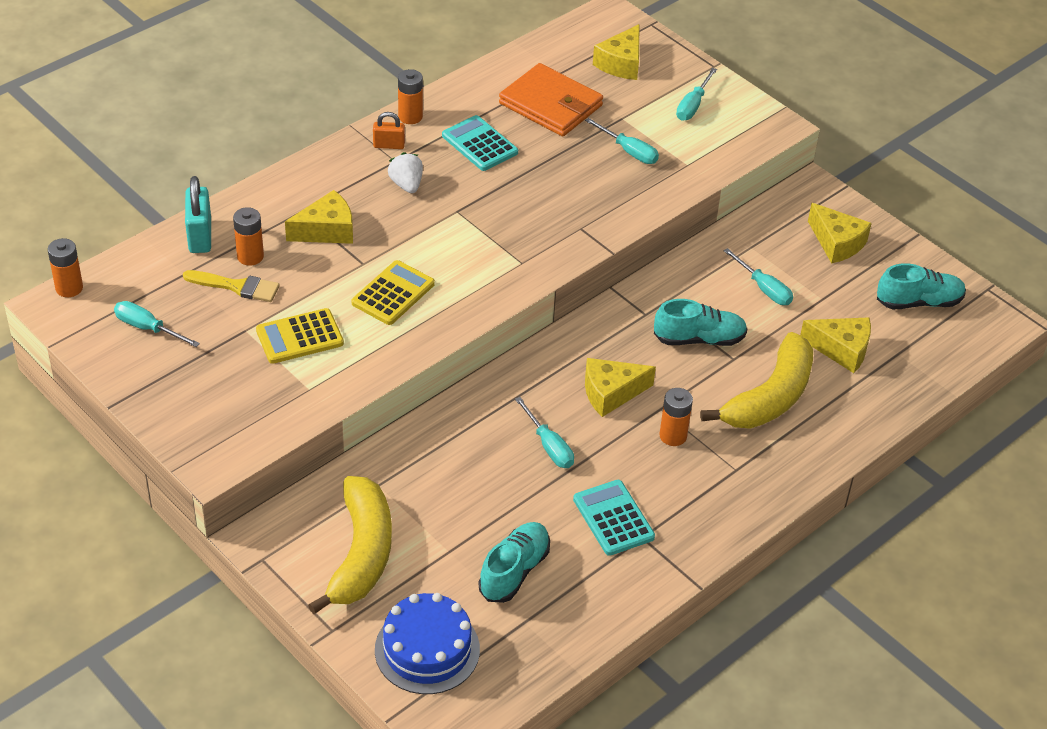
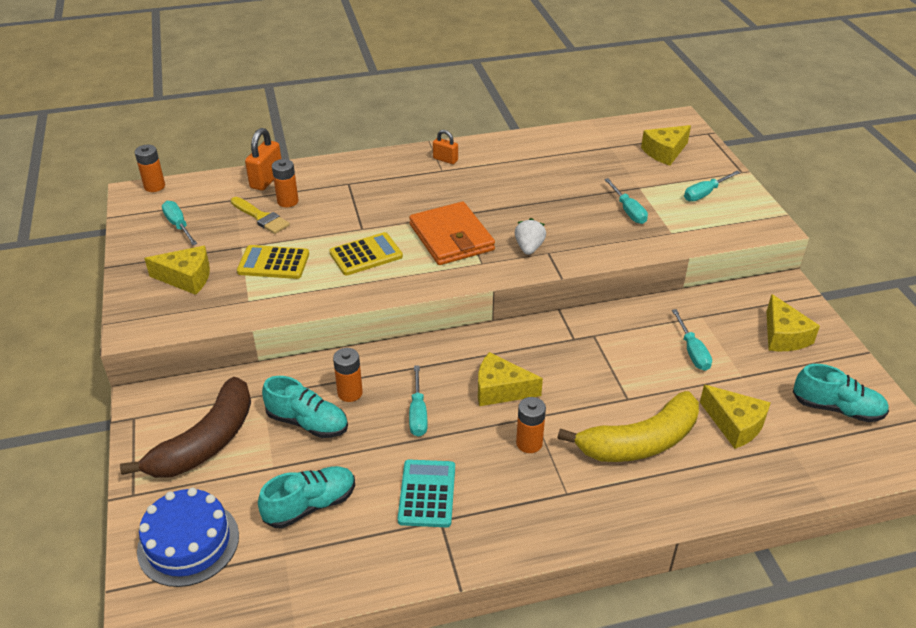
camera: 30 degrees right, 5 degrees down
turquoise padlock [185,176,211,253] -> orange padlock [245,128,281,191]
yellow cheese [285,190,353,244] -> yellow cheese moved to [144,246,210,295]
yellow banana [308,476,392,614] -> brown banana [120,377,251,478]
white strawberry [388,152,423,193] -> white strawberry moved to [515,218,546,255]
orange battery [398,69,423,124] -> orange battery moved to [333,348,363,402]
turquoise calculator [442,115,518,171] -> none
orange wallet [499,63,603,136] -> orange wallet moved to [409,202,495,265]
turquoise shoe [654,299,747,346] -> turquoise shoe moved to [262,376,348,438]

